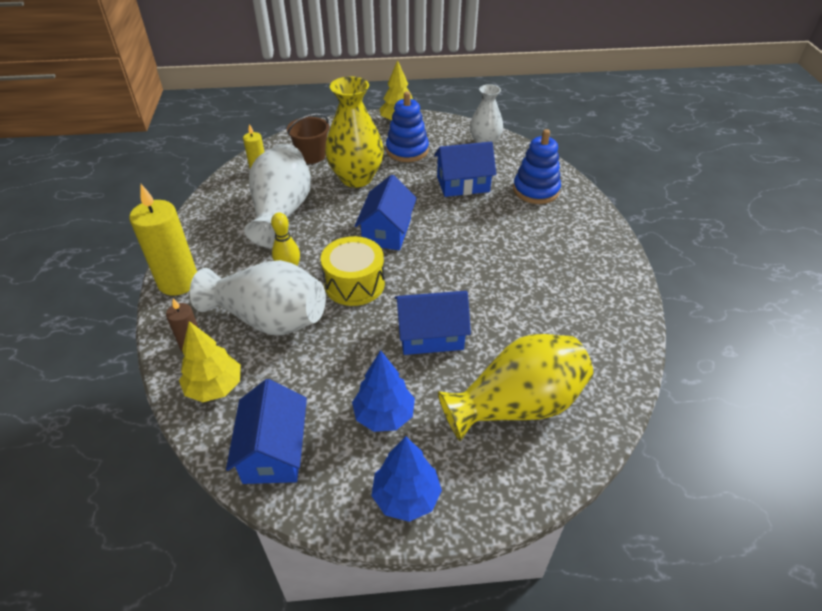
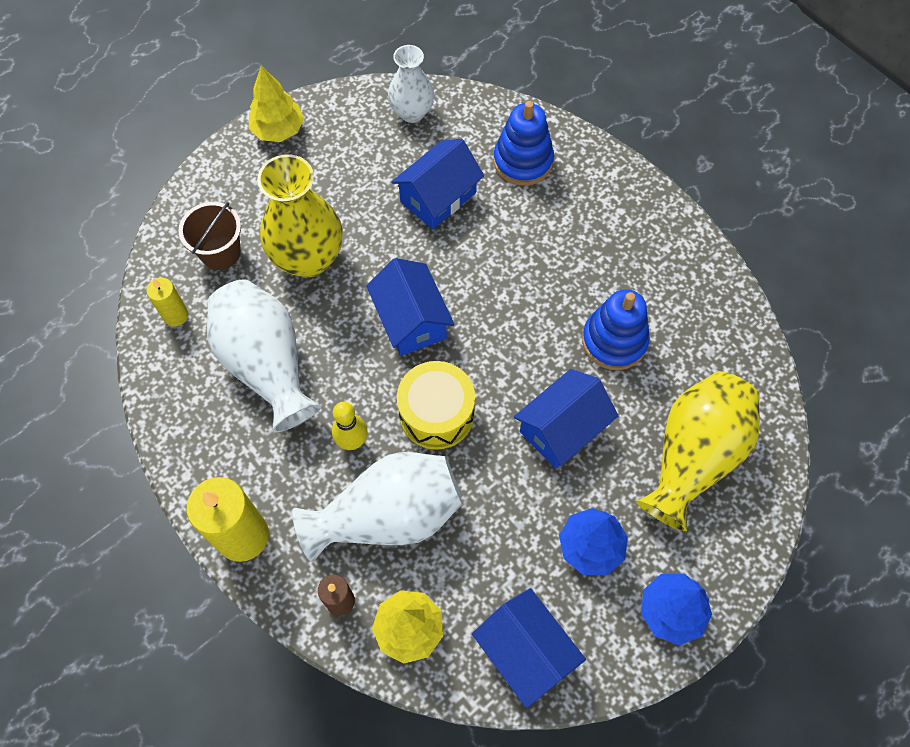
camera: 35 degrees left, 20 degrees up
blue stacking toy [386,91,429,162] -> blue stacking toy moved to [582,289,650,370]

